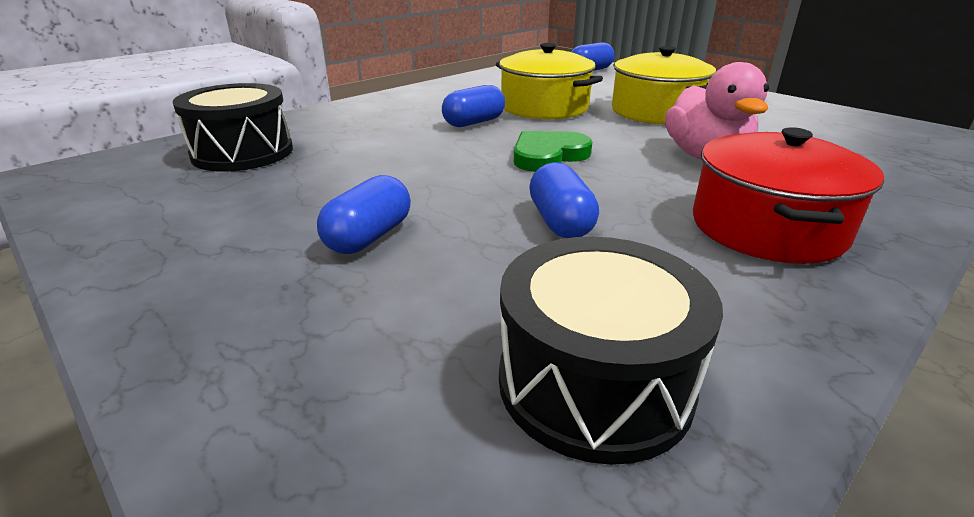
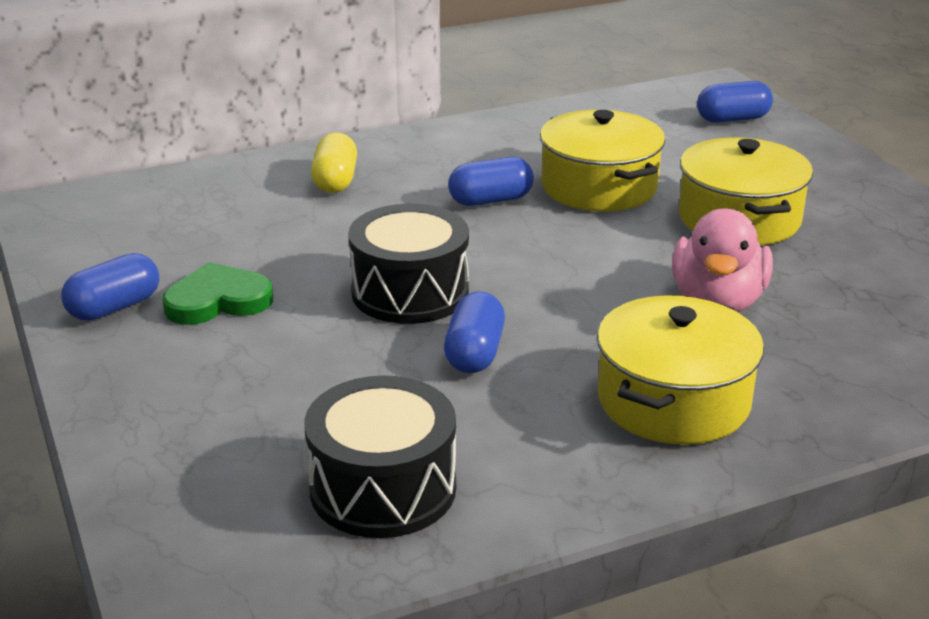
camera: 20 degrees right, 0 degrees up
black drum [172,83,293,172] -> black drum moved to [348,204,469,324]
blue capsule [317,175,411,254] -> blue capsule moved to [61,253,159,321]
green heart [514,131,593,172] -> green heart moved to [162,262,273,325]
red pot [693,127,884,264] -> yellow pot [597,295,764,444]
none -> yellow capsule [311,132,357,193]

